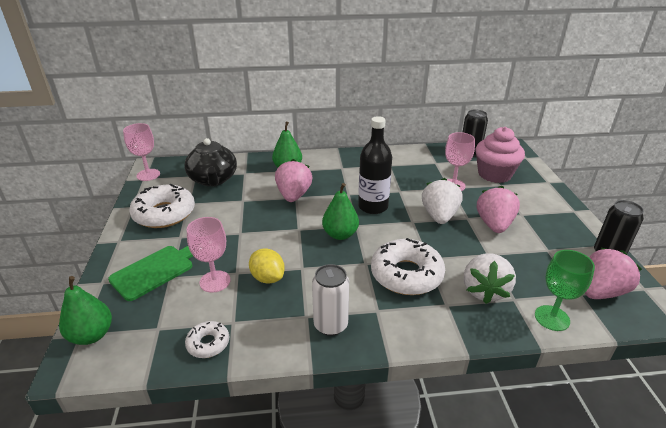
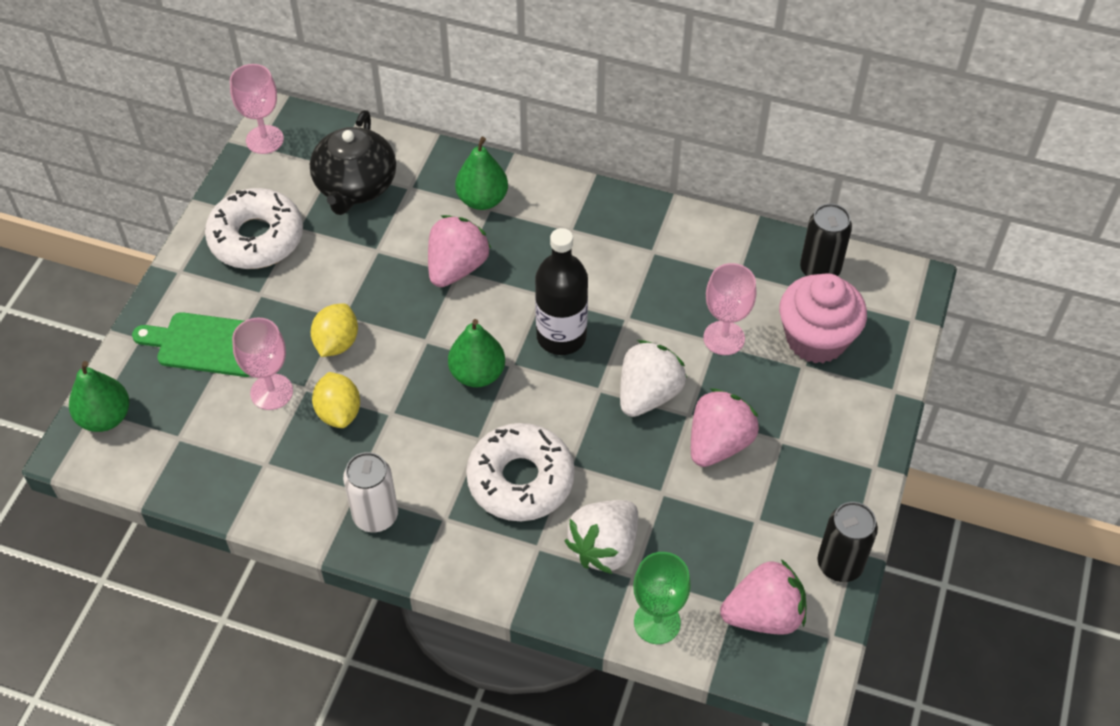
camera: 25 degrees right, 20 degrees up
green cutting board [108,246,193,301] -> green cutting board turned 150 degrees counterclockwise [132,312,249,377]
white donut [185,321,229,358] -> none
none -> yellow lemon [311,303,358,357]

